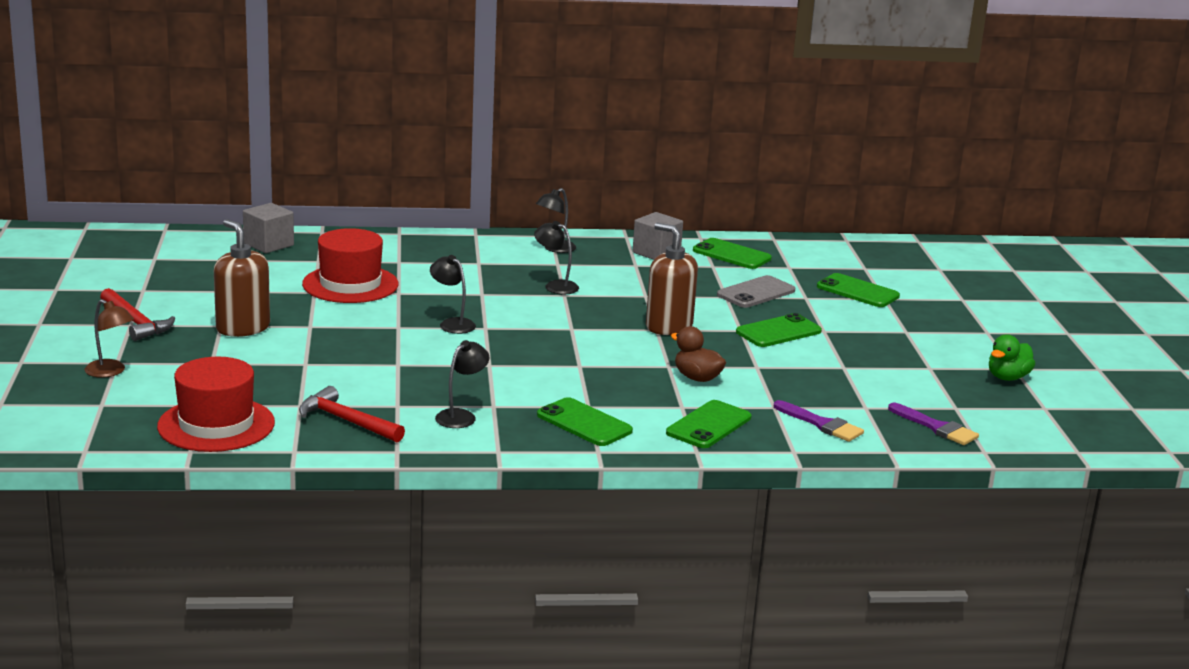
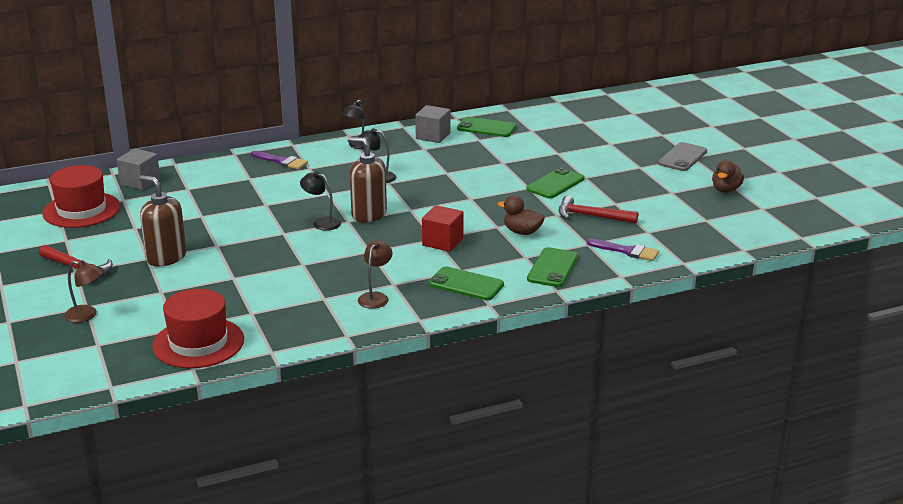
camera: 15 degrees left, 5 degrees up
red hammer [299,386,405,442] -> red hammer moved to [559,195,638,224]
red hat [302,228,398,303] -> red hat moved to [42,165,120,228]
black lamp [435,340,490,428] -> brown lamp [358,240,393,309]
brown soap dispenser [646,222,698,335] -> brown soap dispenser moved to [347,137,387,222]
grey phone [717,275,795,308] -> grey phone moved to [658,142,707,171]
green phone [817,273,900,307] -> none
purple brush [888,403,979,445] -> purple brush moved to [251,151,308,170]
green duck [989,334,1035,381] -> brown duck [712,160,744,193]
none -> red cube [422,205,463,252]

